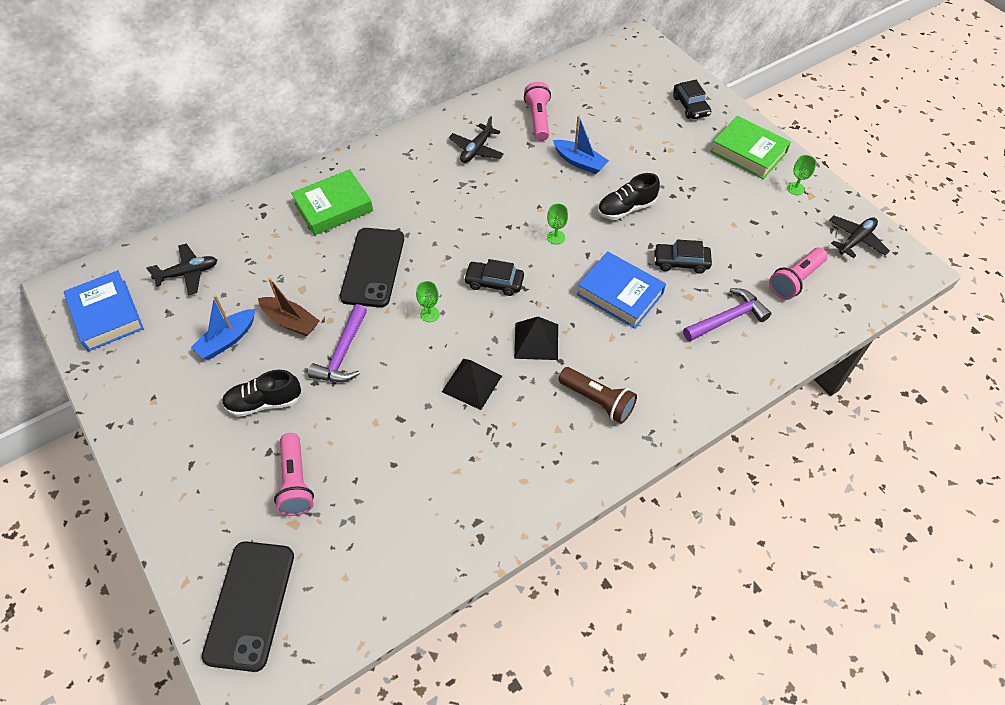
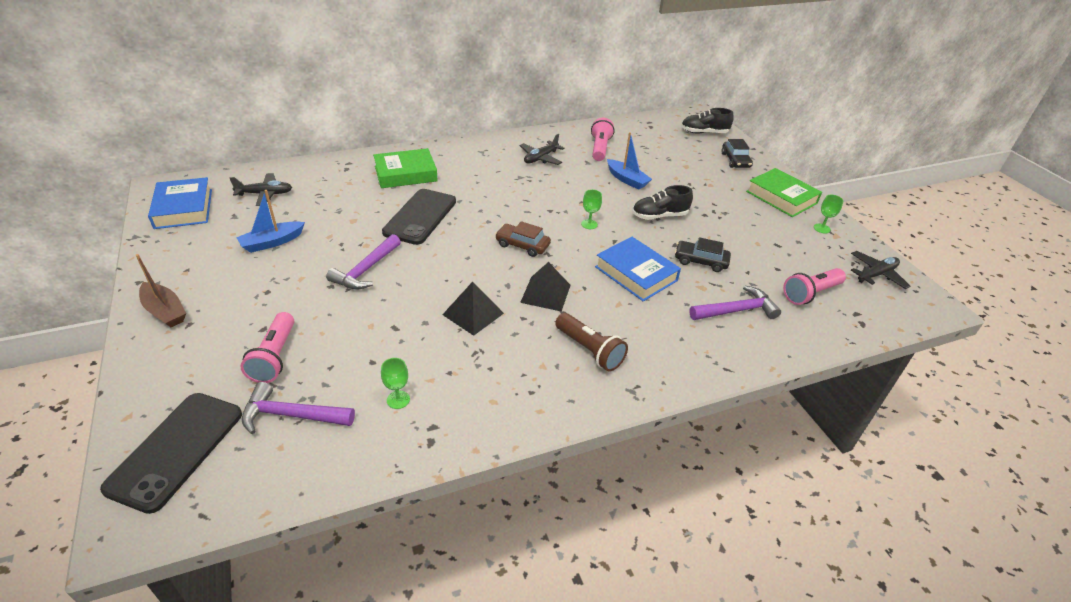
camera: 10 degrees right, 15 degrees down
black shoe [222,370,301,417] -> black shoe moved to [681,108,733,134]
brown boat [258,278,319,336] -> brown boat moved to [136,254,186,327]
green goblet [416,281,439,322] -> green goblet moved to [381,358,410,409]
black car [464,259,524,296] -> brown car [495,221,551,257]
none -> purple hammer [242,382,355,434]

